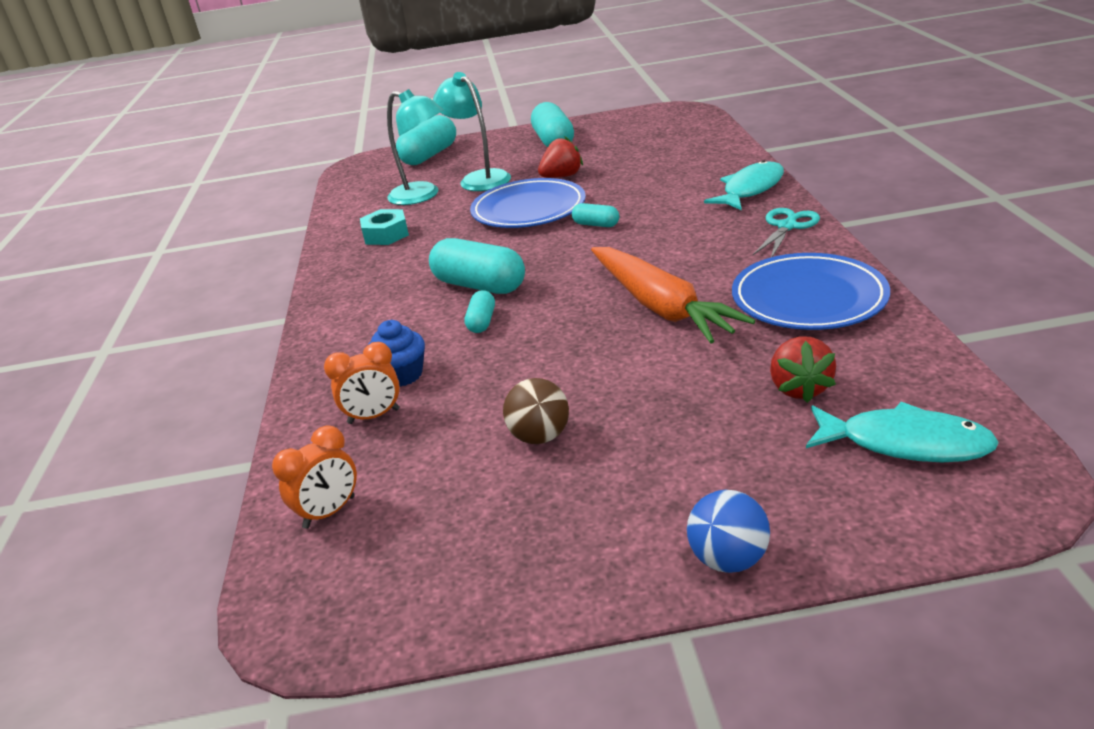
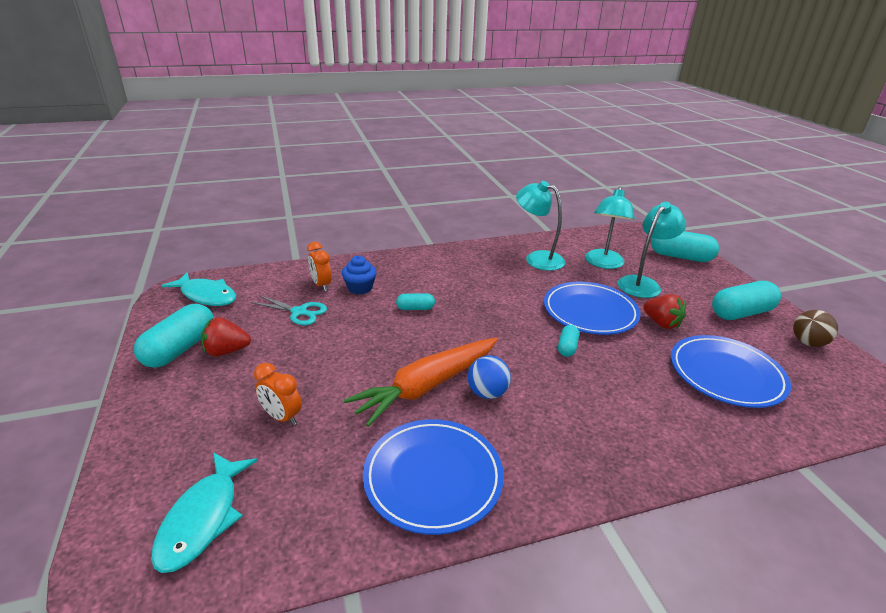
camera: 75 degrees right, 0 degrees up
orange clock [272,425,357,529] -> orange clock moved to [254,363,302,426]
turquoise nut [360,209,409,245] -> turquoise lamp [516,181,565,271]
turquoise capsule [429,238,525,294] -> turquoise capsule moved to [134,304,214,368]
brown ball [503,378,569,444] -> brown ball moved to [793,310,838,347]
blue ball [687,490,770,573] -> blue ball moved to [468,355,511,399]
turquoise fish [704,160,784,210] -> turquoise fish moved to [161,272,236,306]
turquoise scissors [753,208,820,257] -> turquoise scissors moved to [251,295,327,325]
red strawberry [770,336,836,403] -> red strawberry moved to [201,317,251,356]
none -> blue plate [671,335,791,408]

